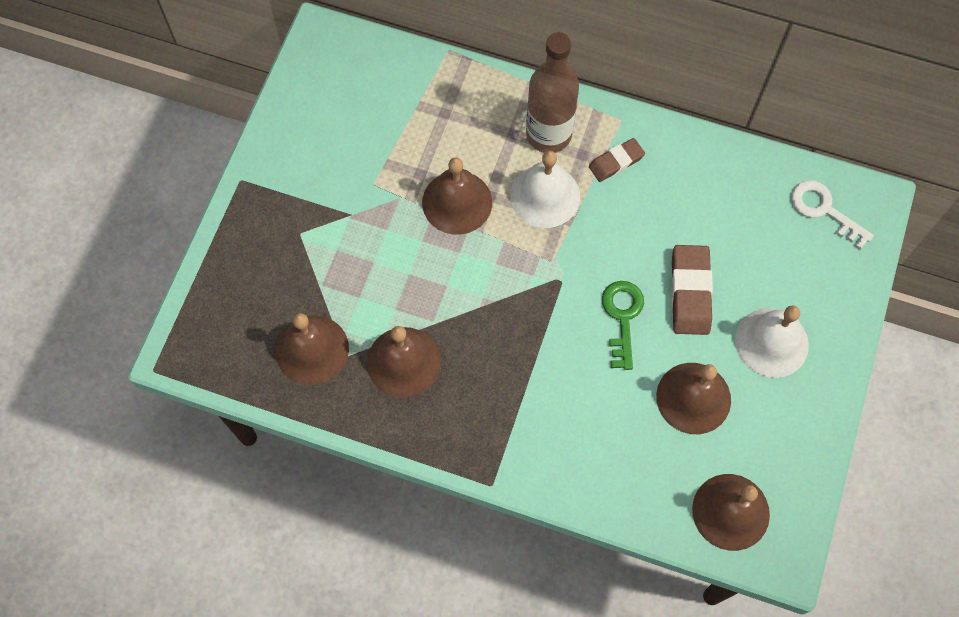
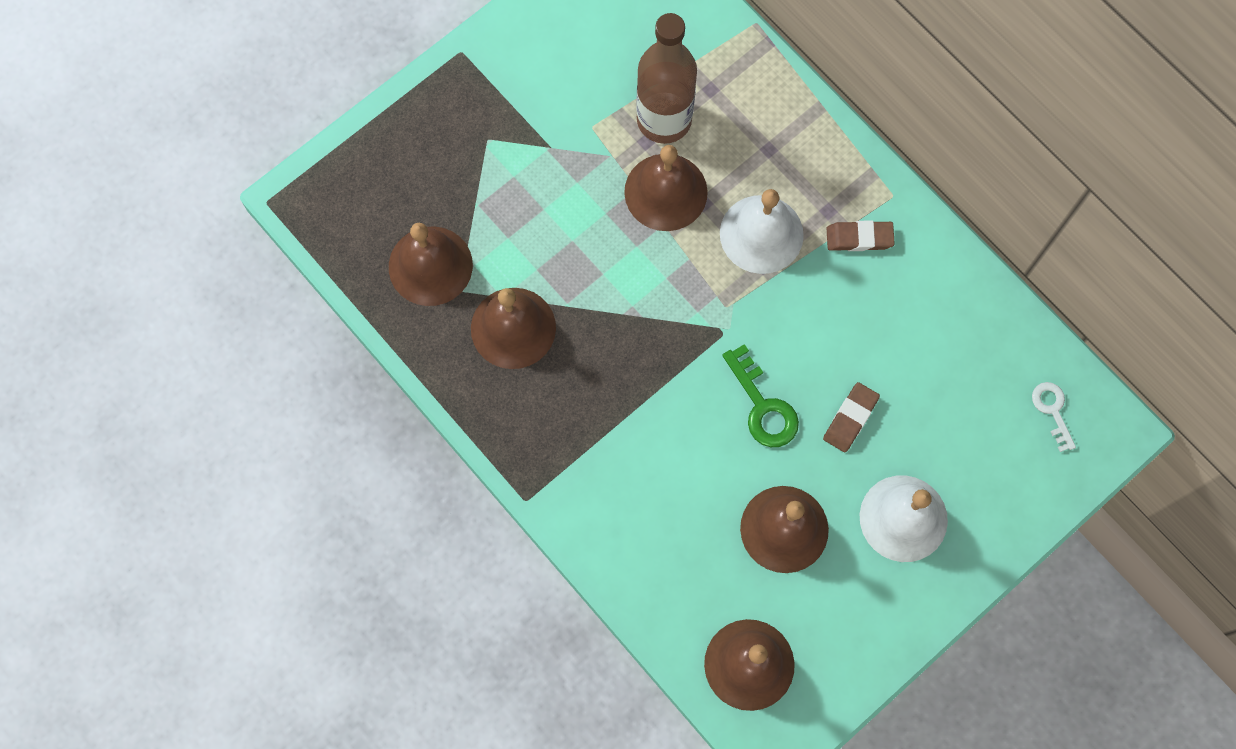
camera: 30 degrees right, 5 degrees up
brown bottle [526,32,579,153] -> brown bottle moved to [636,13,697,144]
green key [602,281,644,370] -> green key turned 120 degrees clockwise [722,344,799,447]
brown eraser [671,245,713,335] -> brown eraser [823,382,880,452], size x0.63
white key [791,180,874,250] -> white key [1032,382,1076,452], size x0.65

